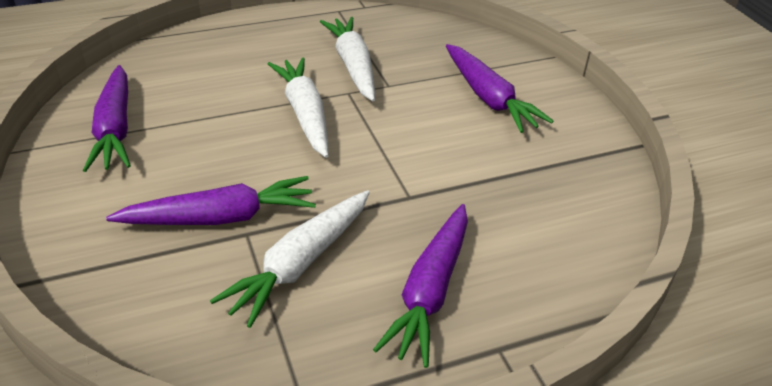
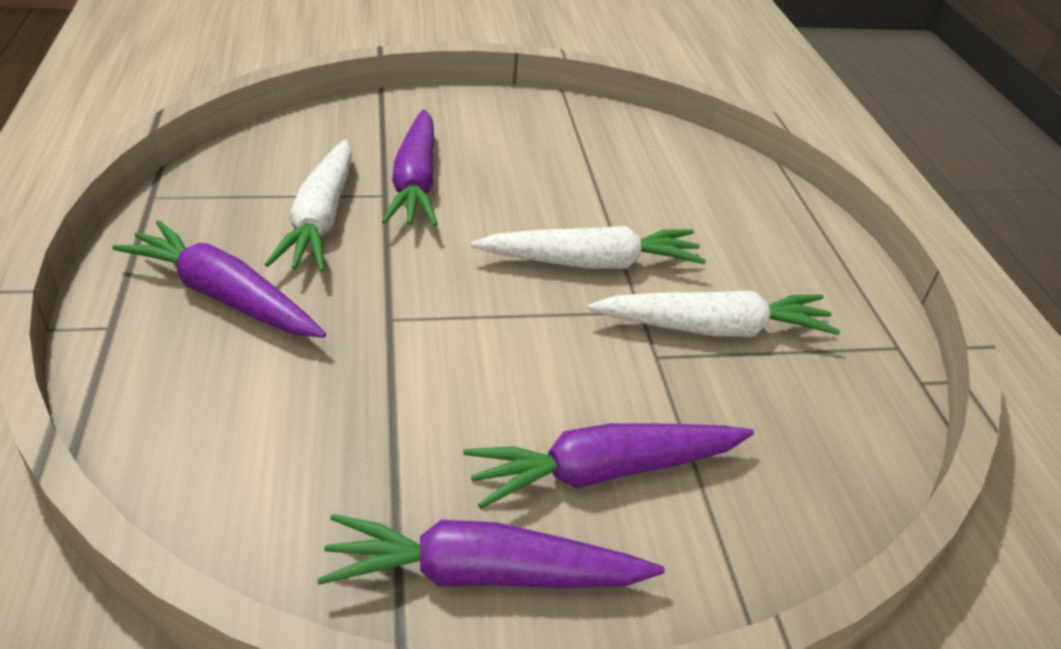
camera: 100 degrees right, 0 degrees up
purple carrot [83,65,131,172] -> purple carrot moved to [317,514,665,588]
white carrot [210,190,370,328] -> white carrot turned 135 degrees counterclockwise [264,139,352,272]

